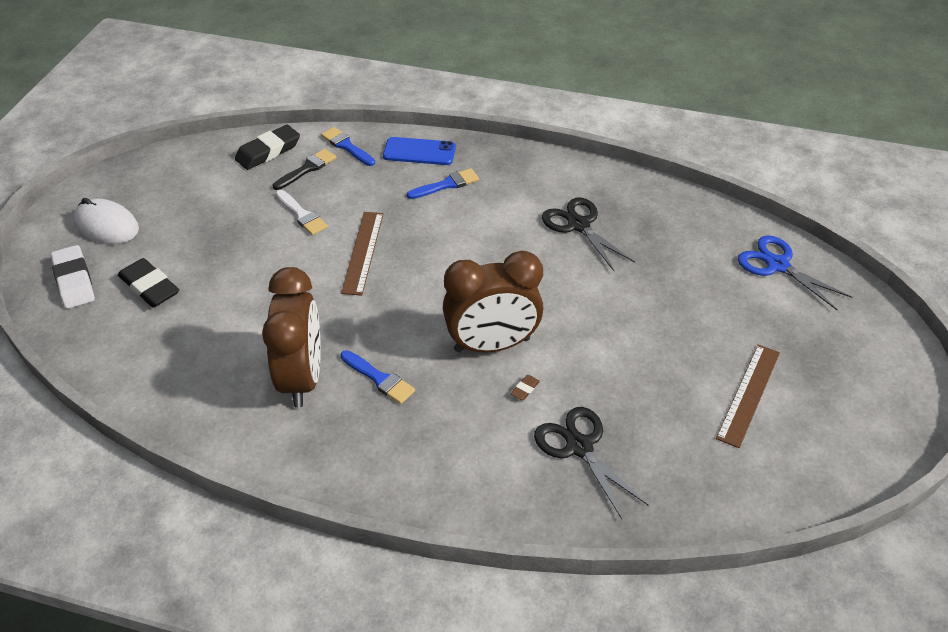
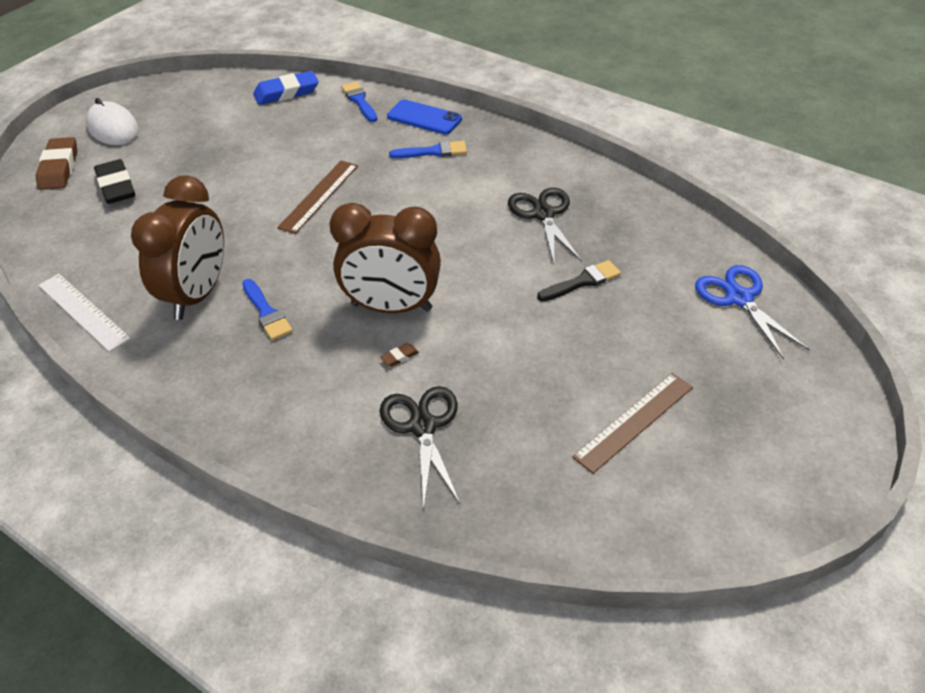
camera: 20 degrees right, 0 degrees up
white eraser [51,245,95,309] -> brown eraser [36,137,77,190]
black eraser [235,124,300,170] -> blue eraser [253,71,319,105]
black brush [273,149,336,190] -> black brush moved to [537,260,621,301]
white brush [276,190,328,235] -> none
none -> white ruler [38,274,131,352]

